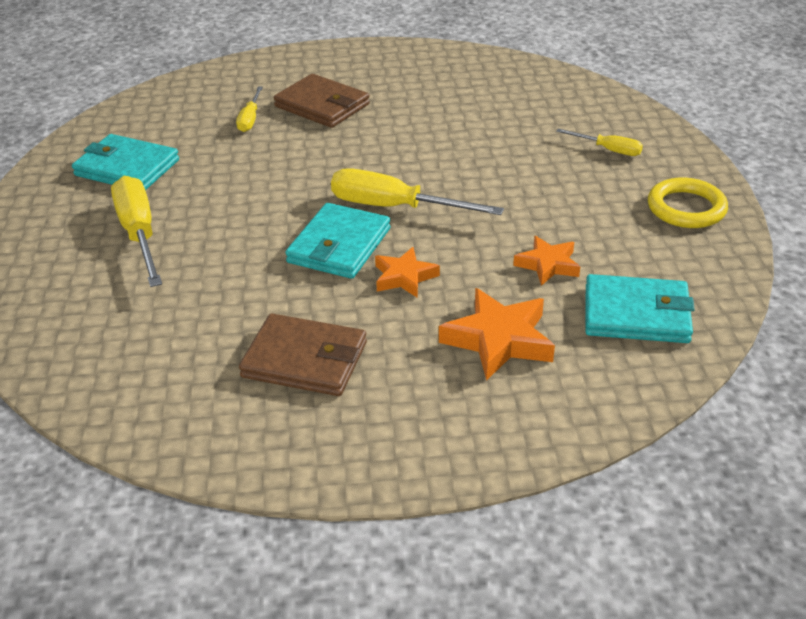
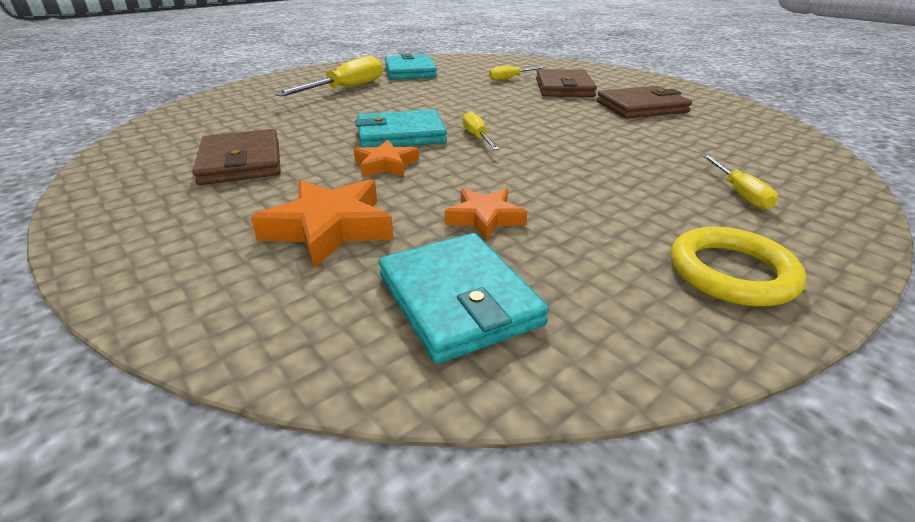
camera: 55 degrees right, 5 degrees down
yellow screwdriver [331,168,504,215] -> yellow screwdriver [463,112,499,150], size x0.54
none -> brown wallet [597,86,692,119]

